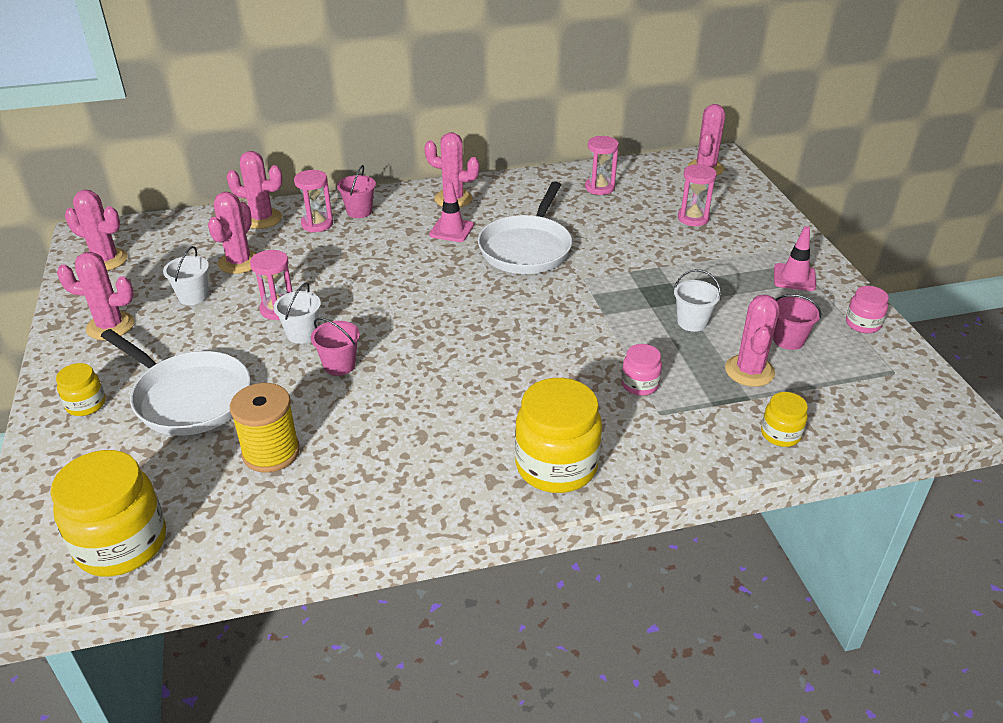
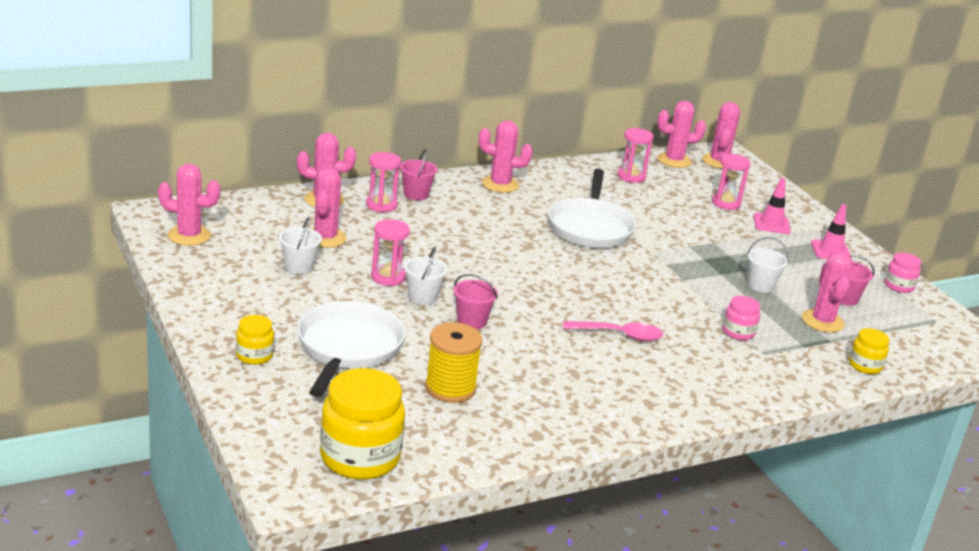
camera: 15 degrees left, 10 degrees down
pink cactus [57,252,134,340] -> pink cactus moved to [657,101,706,168]
white pan [101,329,250,436] -> white pan turned 105 degrees counterclockwise [297,301,405,397]
pink traffic cone [429,181,474,242] -> pink traffic cone moved to [754,178,791,234]
yellow jar [515,378,602,493] -> none
none -> pink spoon [563,321,663,341]

